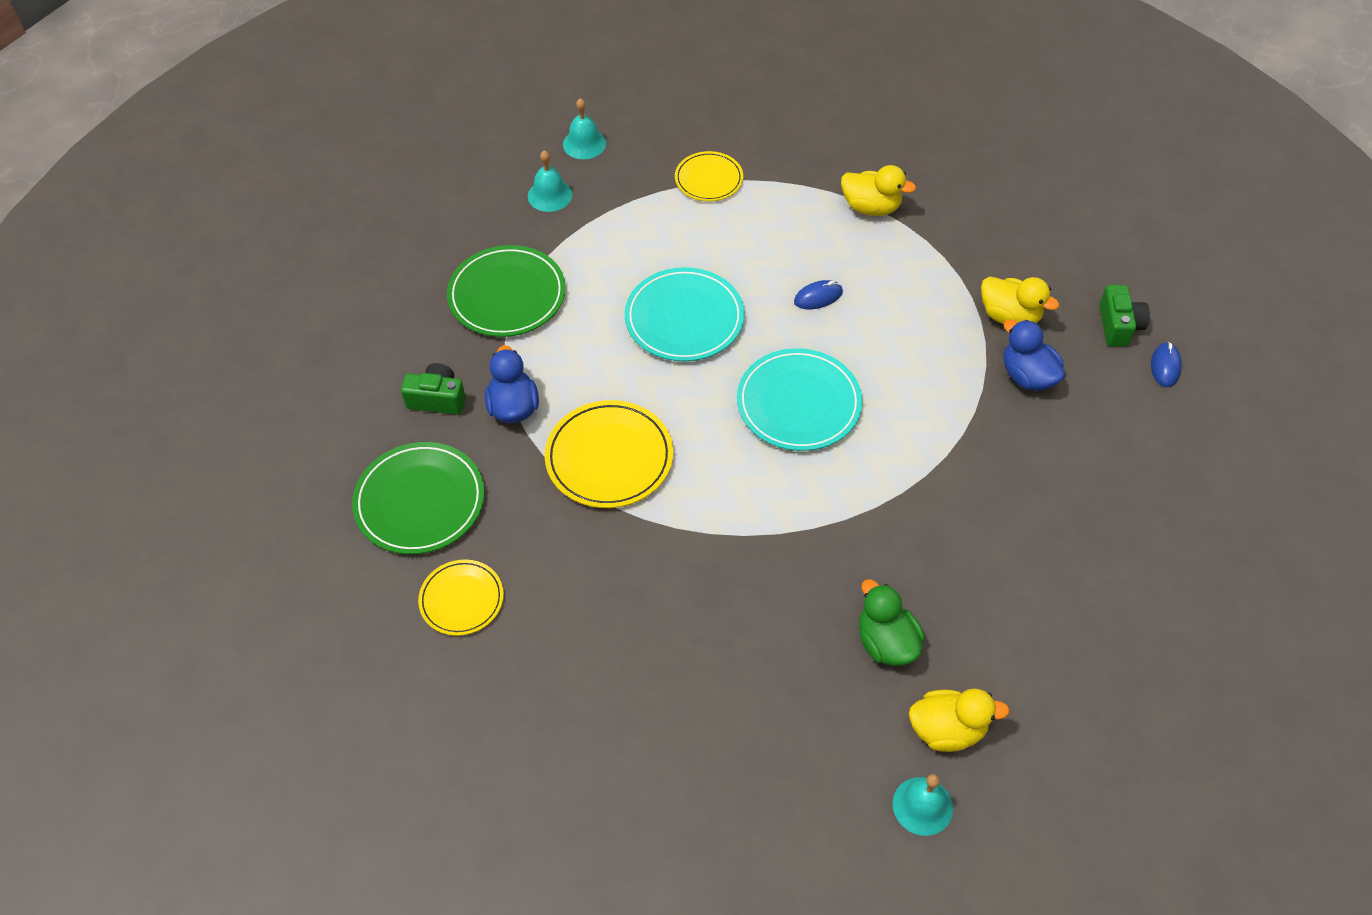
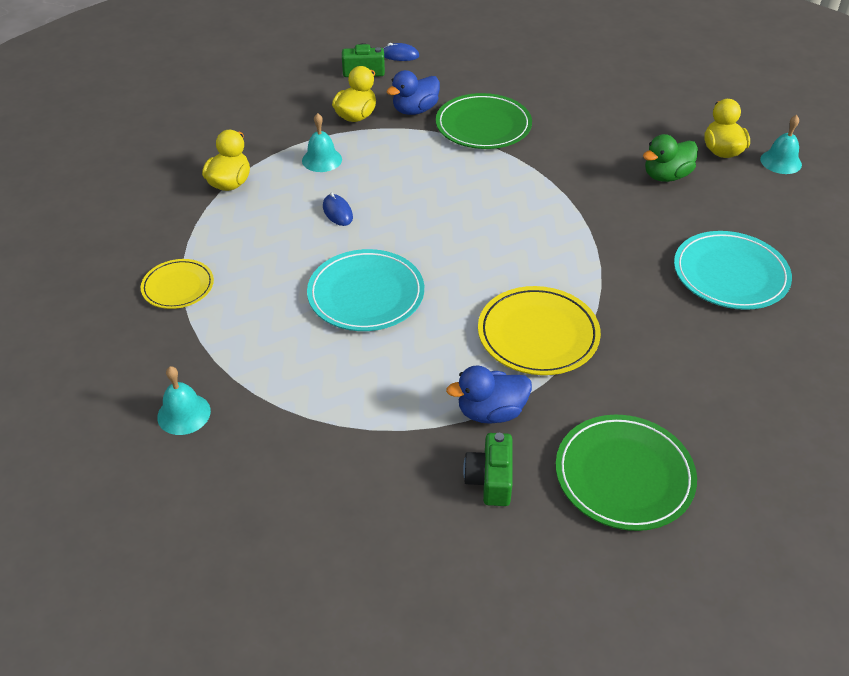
camera: 95 degrees left, 10 degrees down
yellow plate [418,559,504,636] -> none
green plate [447,245,566,337] -> green plate moved to [436,93,532,149]
turquoise bell [563,98,606,159] -> turquoise bell moved to [302,113,342,172]
turquoise plate [737,348,862,451] -> turquoise plate moved to [674,231,792,310]

